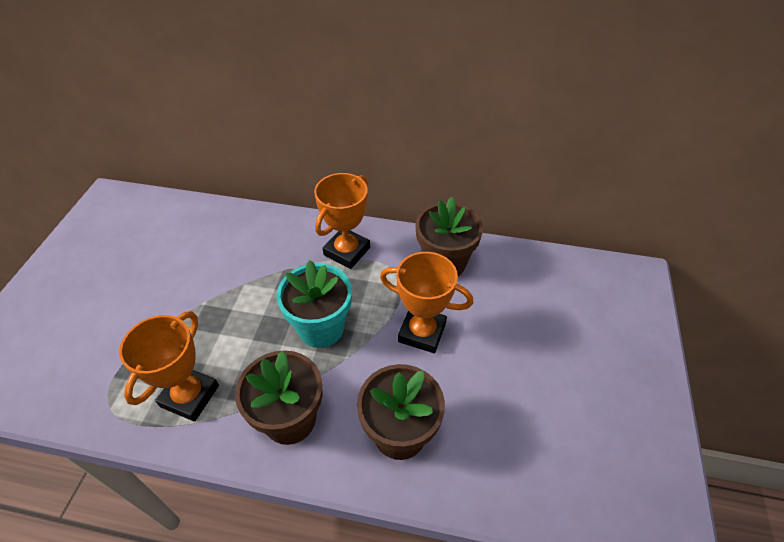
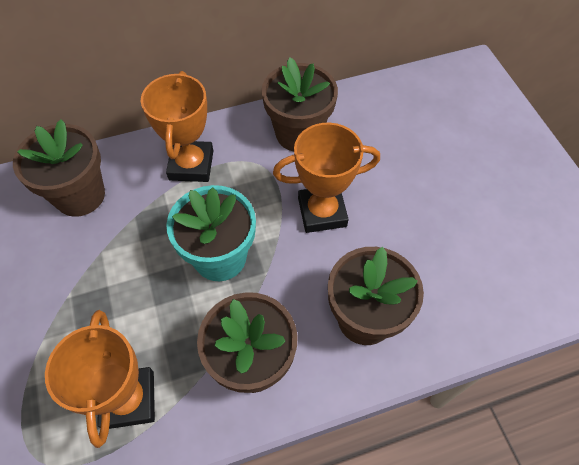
camera: 30 degrees left, 10 degrees up
none -> brown flower pot [13,119,105,217]

